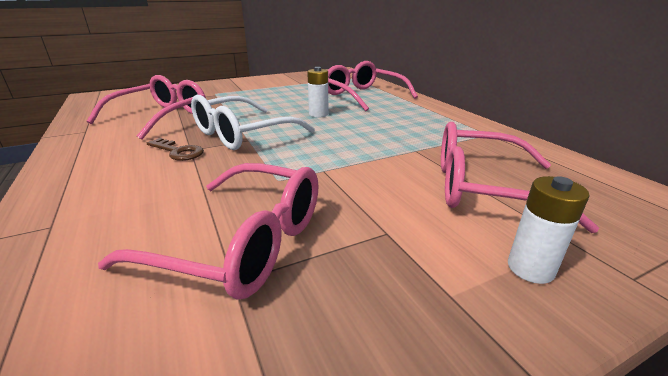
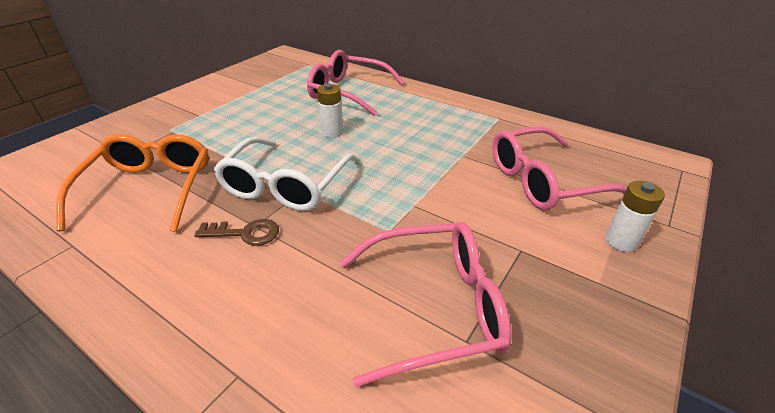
camera: 30 degrees left, 10 degrees up
pink glasses [87,75,206,140] -> orange glasses [56,134,209,232]

